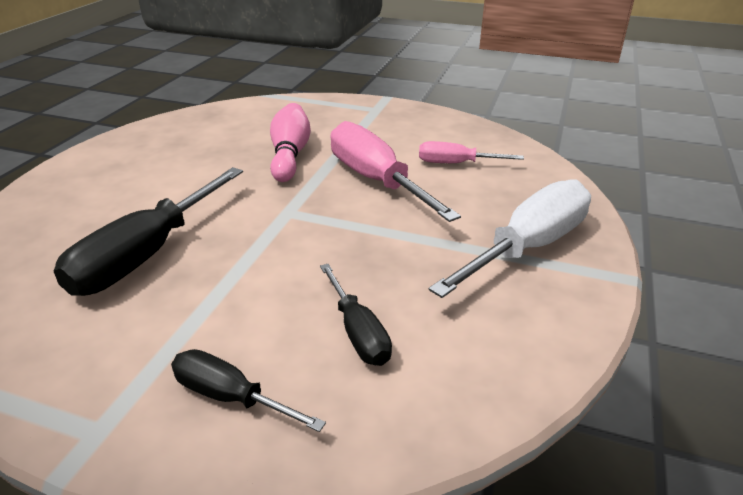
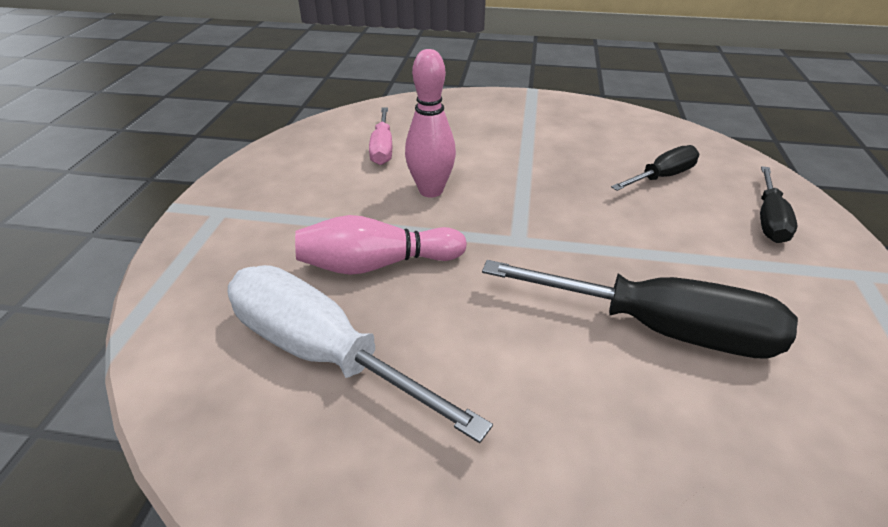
camera: 100 degrees left, 5 degrees up
pink screwdriver [330,121,461,222] -> pink bowling pin [405,49,456,198]
white screwdriver [429,179,591,298] -> white screwdriver moved to [228,265,493,443]

